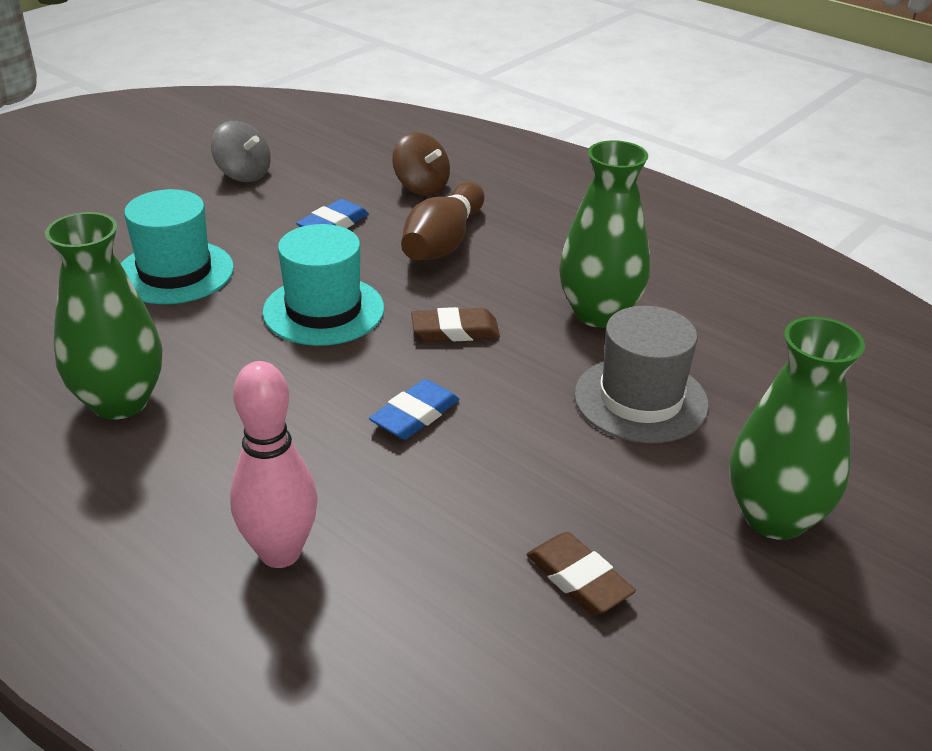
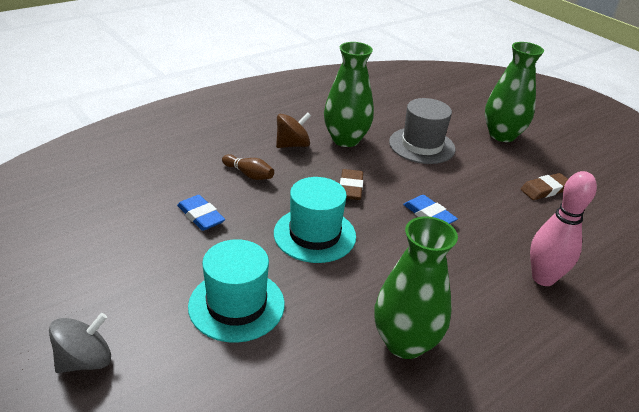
camera: 80 degrees left, 0 degrees up
grey spinning top [211,121,271,182] -> grey spinning top moved to [49,313,111,373]
brown spinning top [392,132,450,195] -> brown spinning top moved to [276,113,311,148]
brown bowling pin [401,182,485,260] -> brown bowling pin [222,154,274,180], size x0.56

